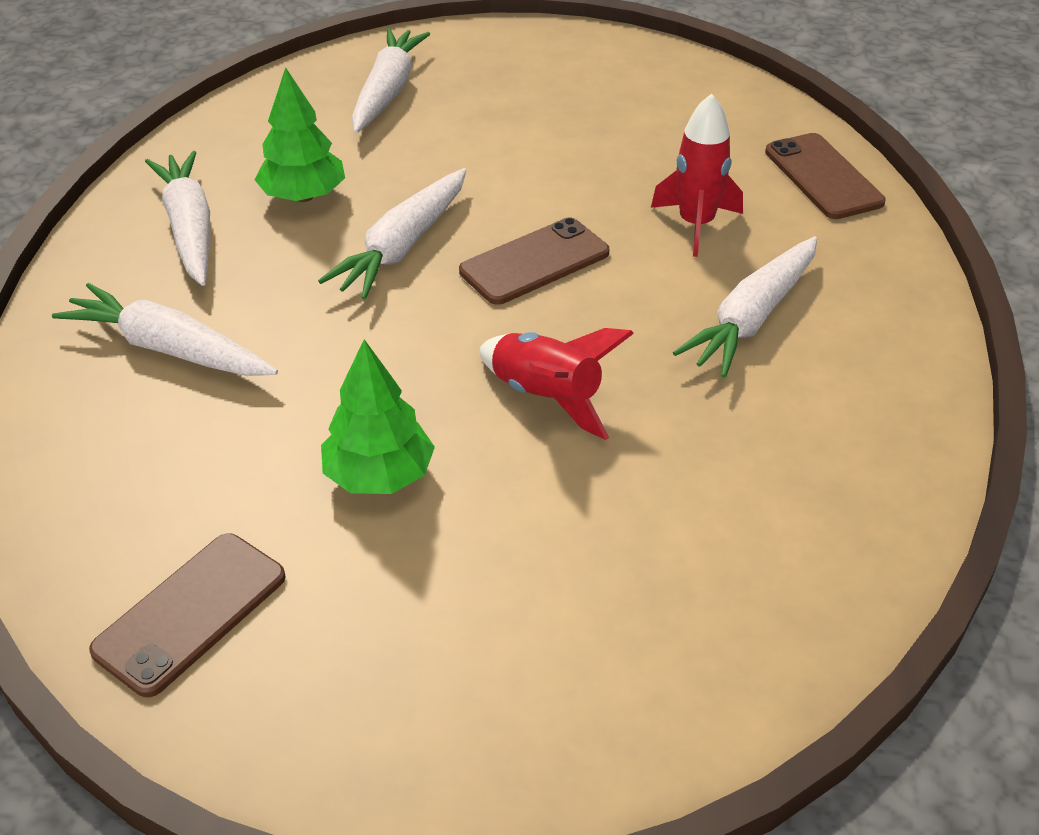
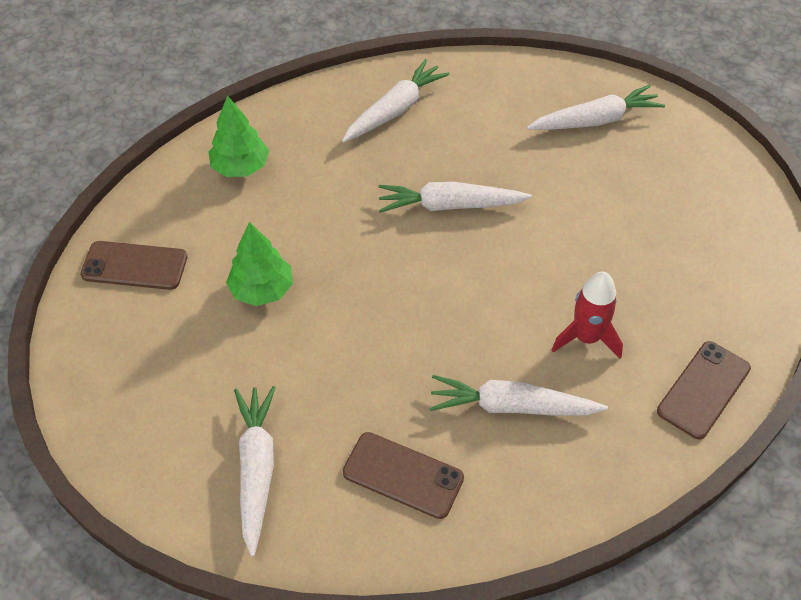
camera: 60 degrees right, 10 degrees up
white carrot [52,283,278,376] -> white carrot moved to [234,386,276,556]
green tree [254,67,345,202] -> green tree moved to [209,95,269,177]
brown phone [459,217,609,305] -> brown phone moved to [343,432,464,519]
red rocket [479,328,634,440] -> none

